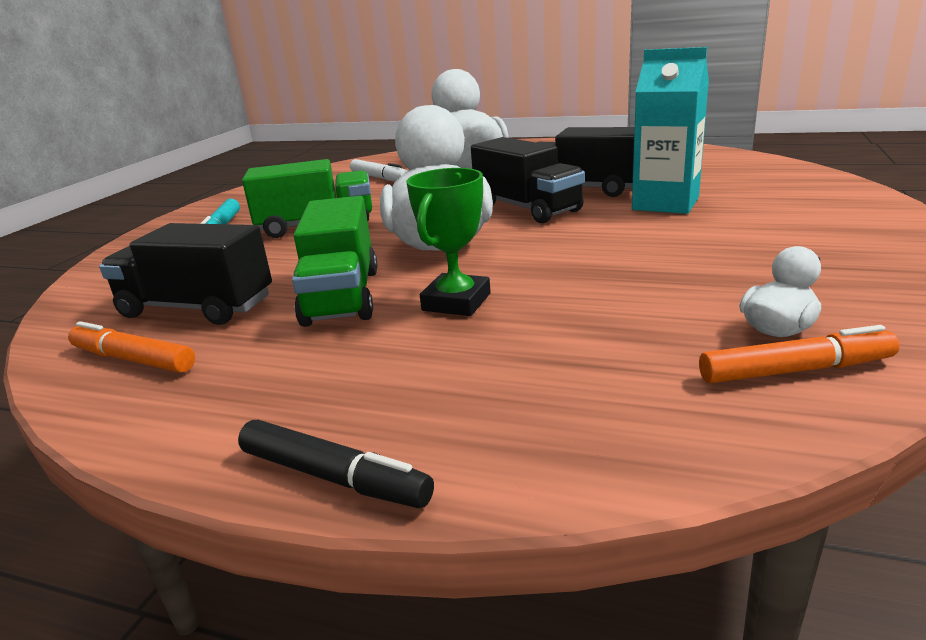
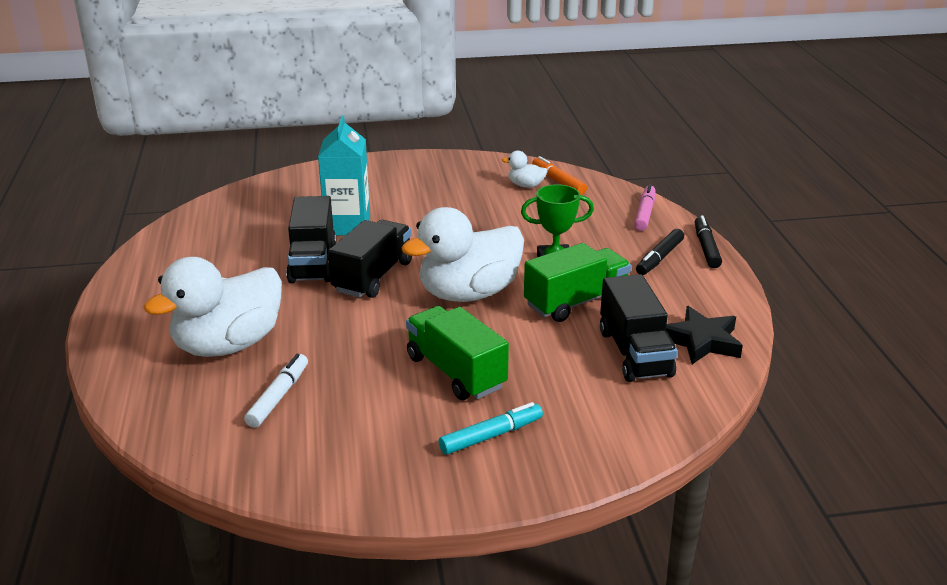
camera: 120 degrees left, 5 degrees up
orange marker [68,321,195,373] -> black star [666,306,743,364]
none -> pink marker [634,184,655,231]
none -> black marker [636,229,684,275]

